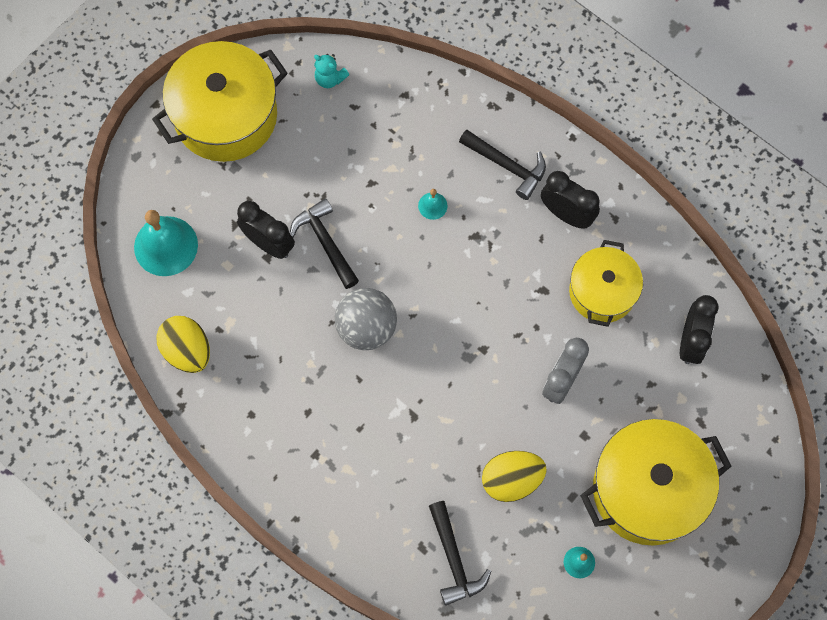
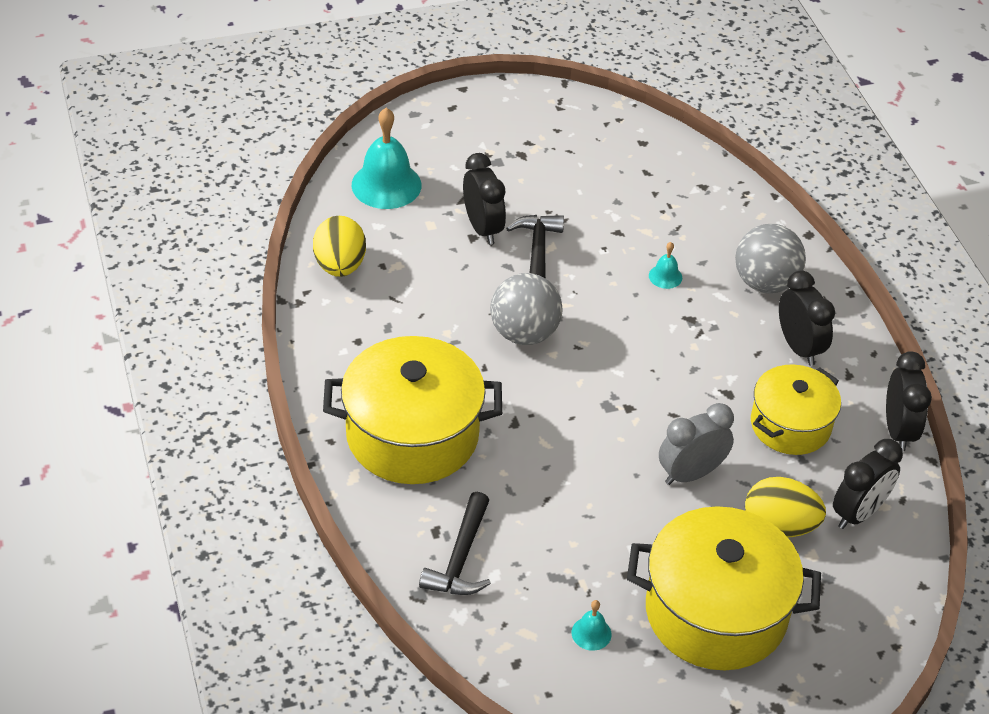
camera: 30 degrees right, 25 degrees down
yellow pot [152,41,288,162] -> yellow pot moved to [323,336,502,484]
turquoise teddy bear [314,54,349,88] -> none
black hammer [459,130,546,200] -> grey ball [735,224,806,293]
yellow egg [482,451,547,502] -> yellow egg moved to [745,477,826,537]
none -> black clock [886,351,932,451]

